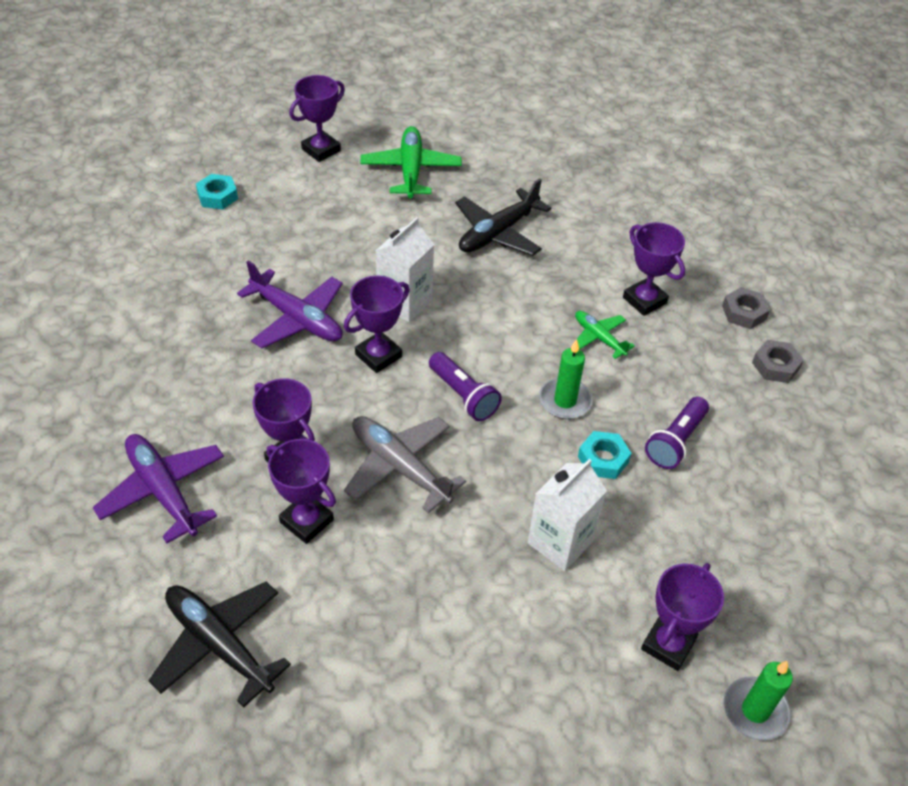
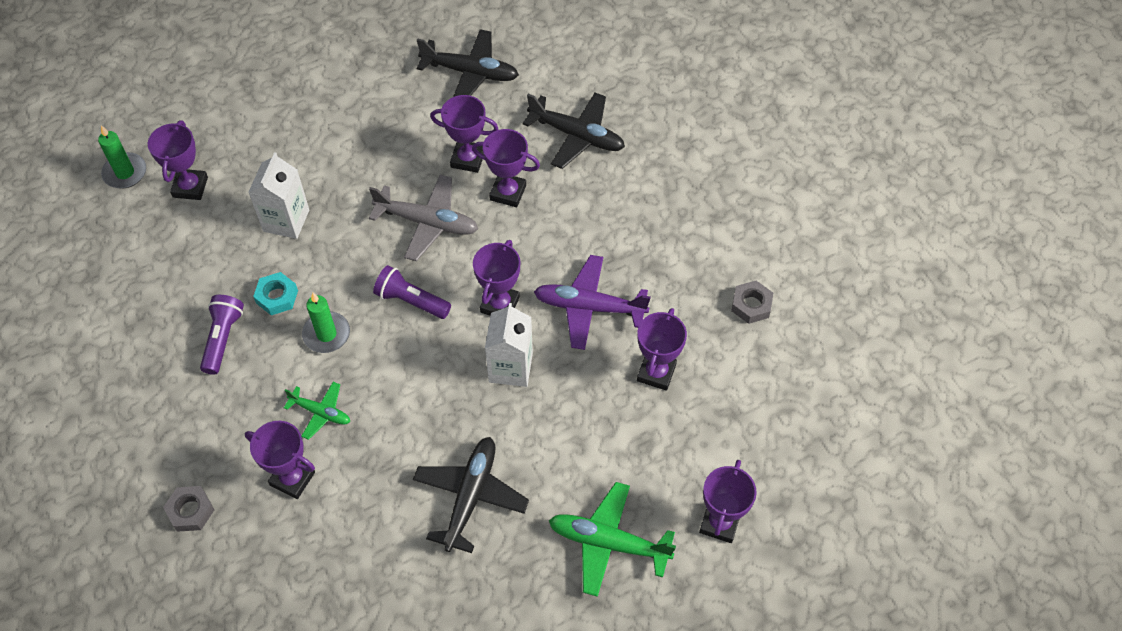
camera: 155 degrees right, 10 degrees up
purple plane [92,434,224,543] -> black plane [523,92,625,169]
turquoise nut [196,174,238,209] -> none
green plane [360,126,462,198] -> green plane turned 135 degrees clockwise [549,482,676,597]
grey nut [752,340,804,383] -> grey nut moved to [731,281,773,324]
none -> purple trophy [637,308,687,391]

